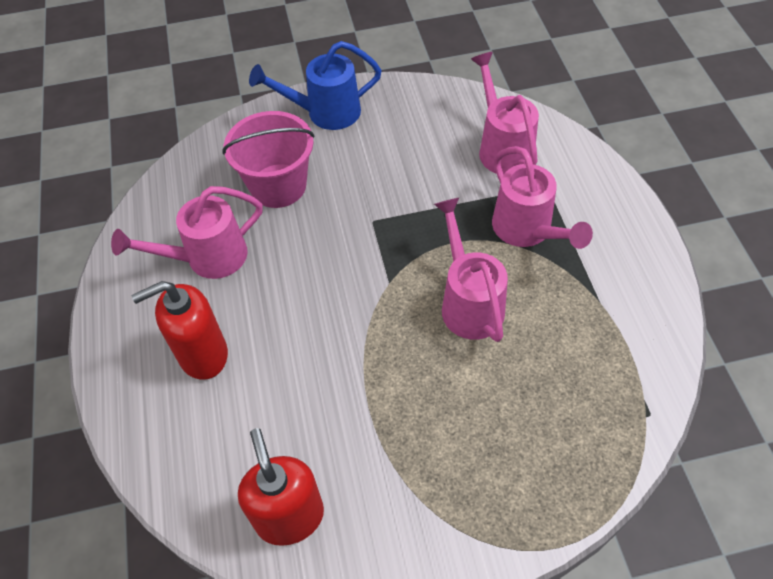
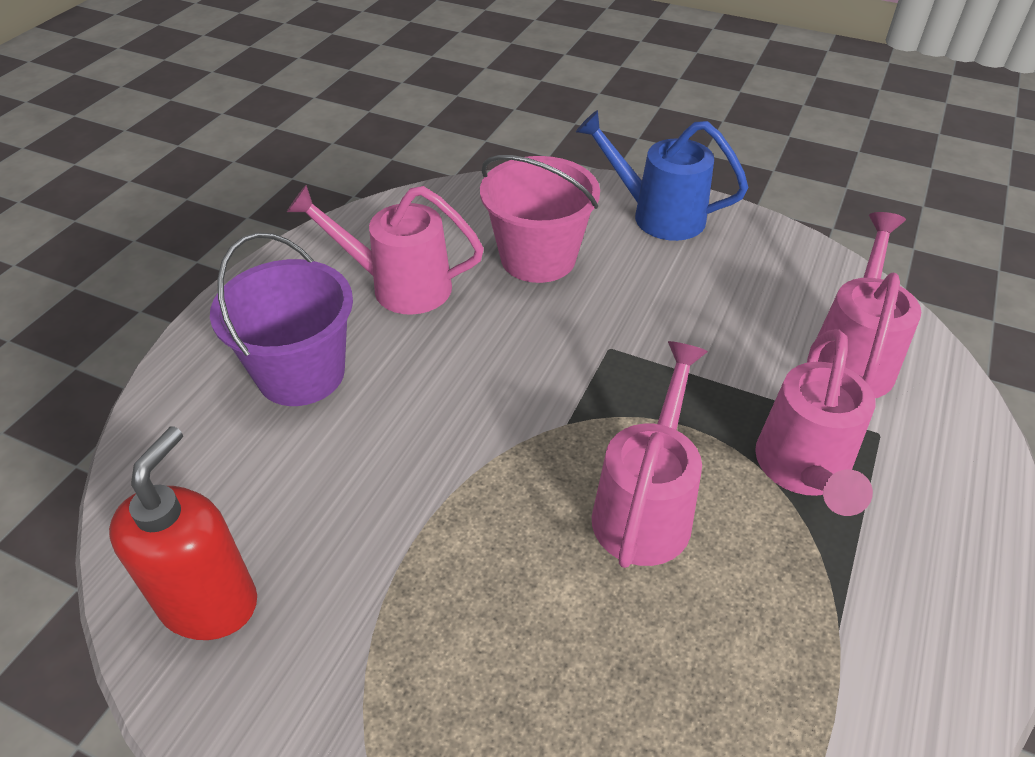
camera: 35 degrees right, 10 degrees down
red soap dispenser [132,281,228,380] -> purple bucket [210,232,353,406]

